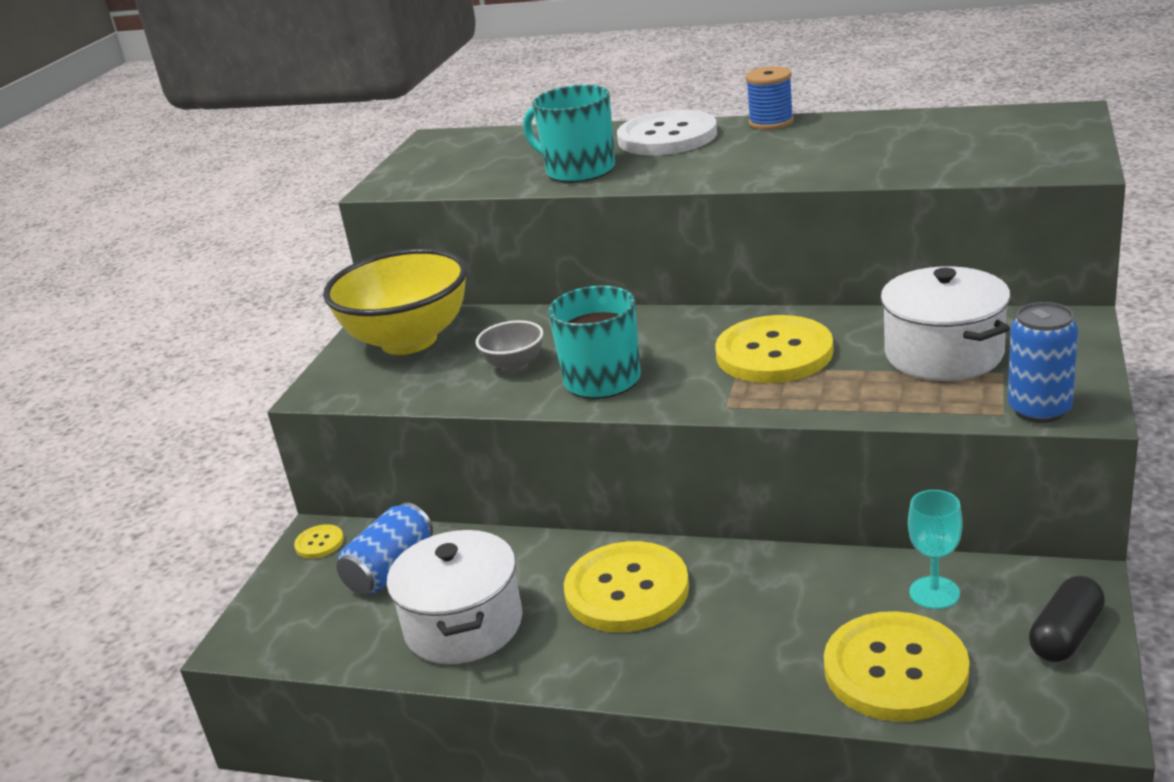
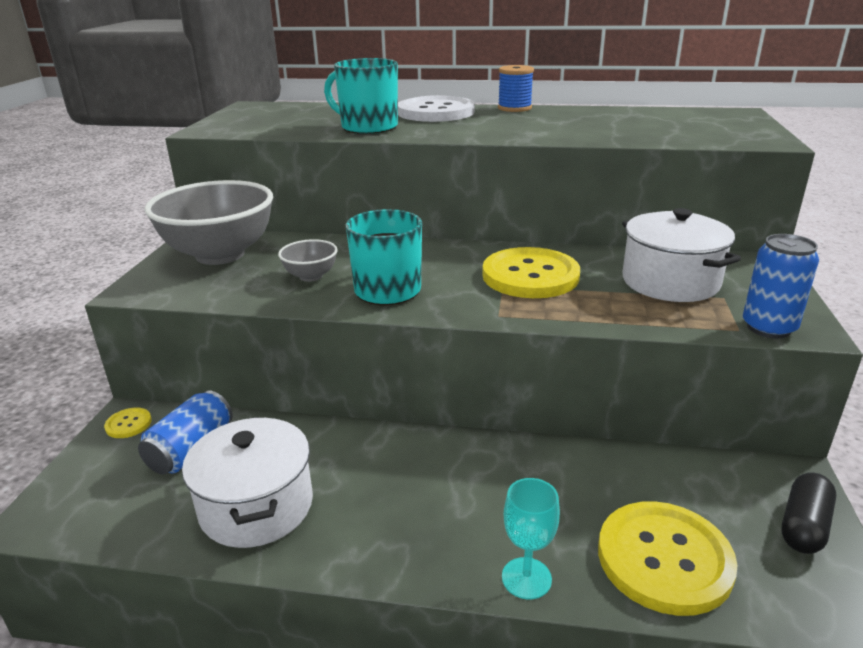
camera: 10 degrees left, 0 degrees up
yellow bowl [323,248,467,355] -> grey bowl [145,180,273,265]
yellow button [564,541,689,632] -> none
turquoise goblet [908,490,963,609] -> turquoise goblet moved to [502,478,560,599]

